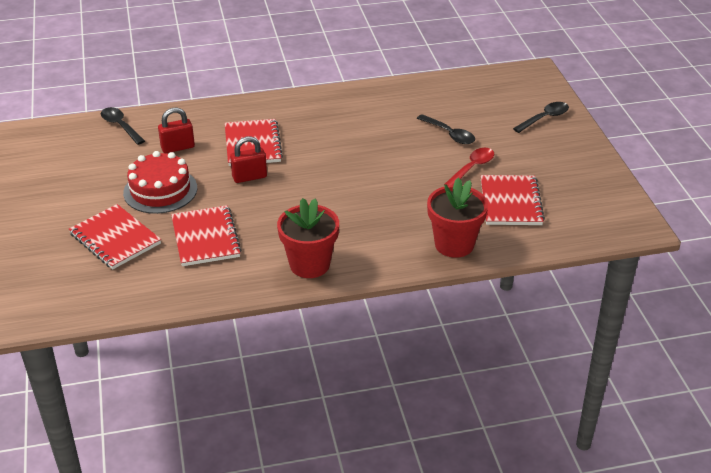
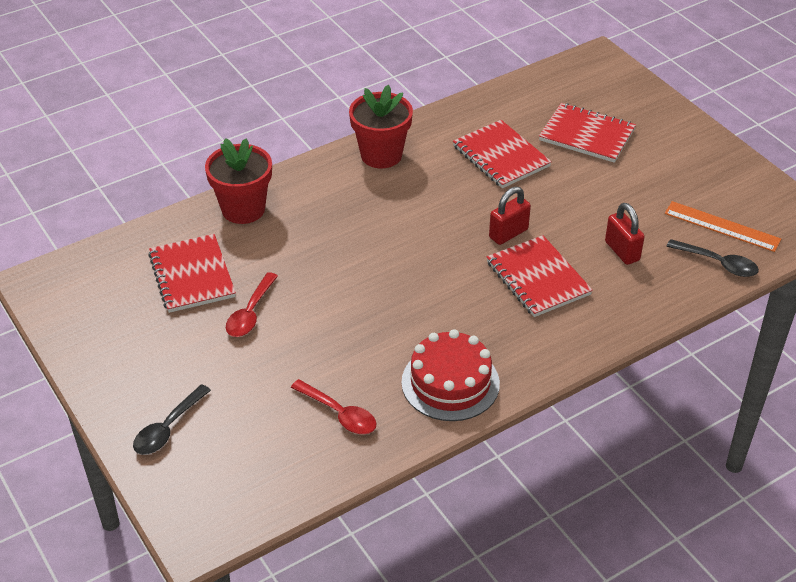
camera: 160 degrees right, 5 degrees up
red cake [123,151,197,214] -> red cake moved to [401,329,500,421]
red padlock [158,108,195,153] -> red padlock turned 75 degrees counterclockwise [605,203,645,265]
black spoon [417,114,475,144] -> none
none -> red spoon [291,379,377,434]
none -> orange ruler [665,201,781,252]

